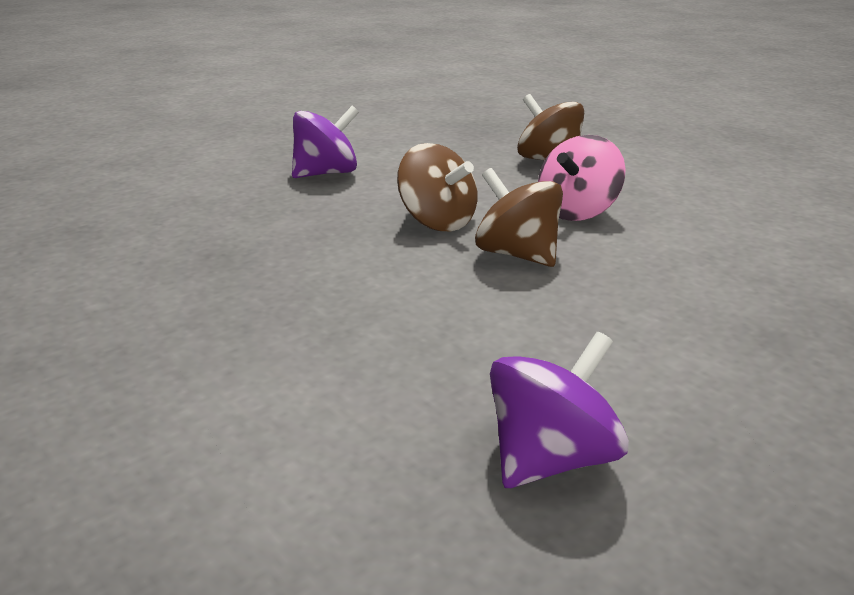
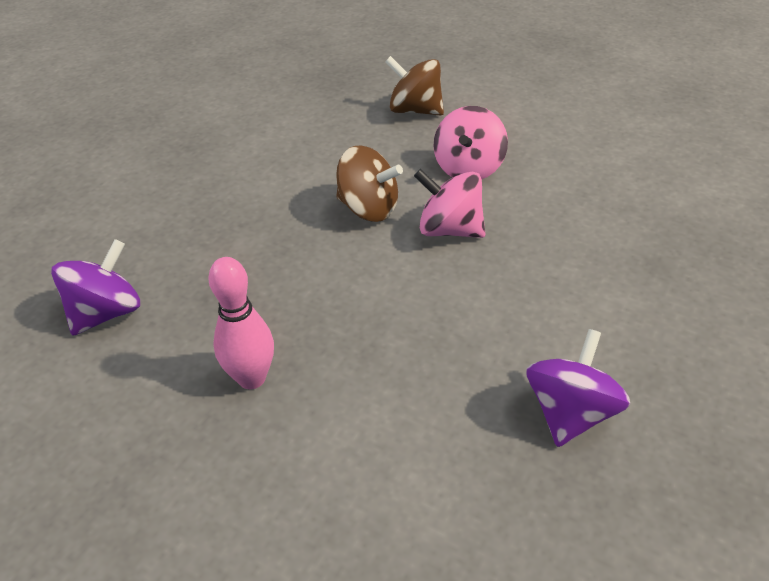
camera: 20 degrees left, 15 degrees up
purple spinning top [292,106,359,178] -> purple spinning top moved to [51,239,140,336]
brown spinning top [475,168,563,267] -> pink spinning top [414,169,485,238]
none -> pink bowling pin [208,257,274,389]

